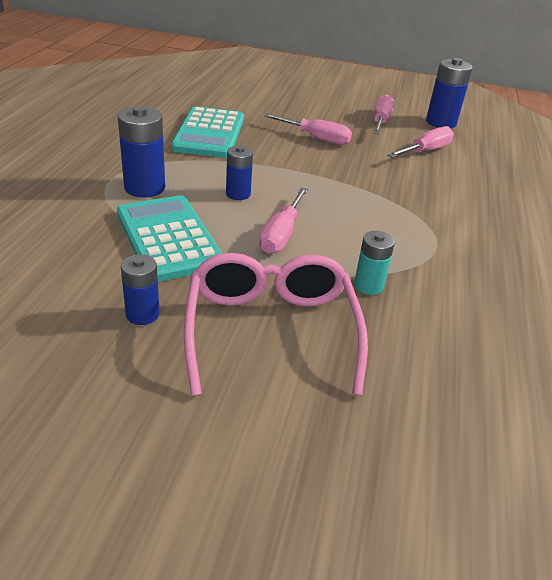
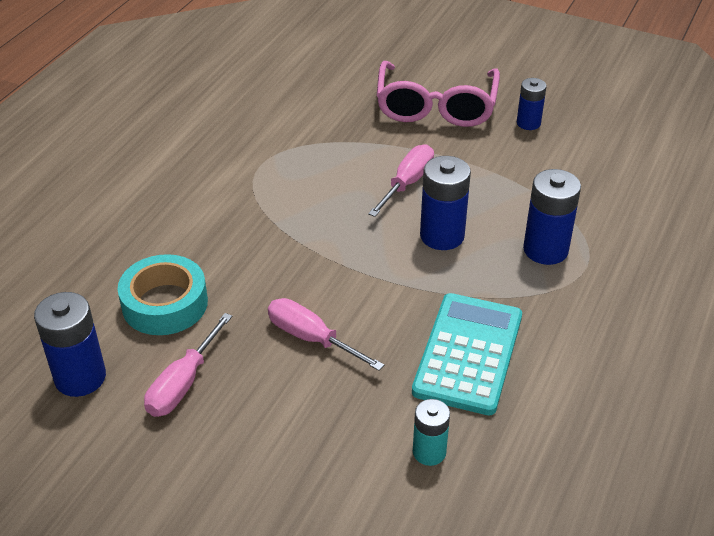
camera: 165 degrees left, 5 degrees up
turquoise calculator [117,195,222,282] -> none
blue battery [226,145,253,200] -> blue battery [420,156,471,250], size x1.61
turquoise battery [354,231,395,295] -> turquoise battery moved to [413,399,450,466]
pink screwdriver [387,126,454,158] -> turquoise tape [118,254,208,335]

